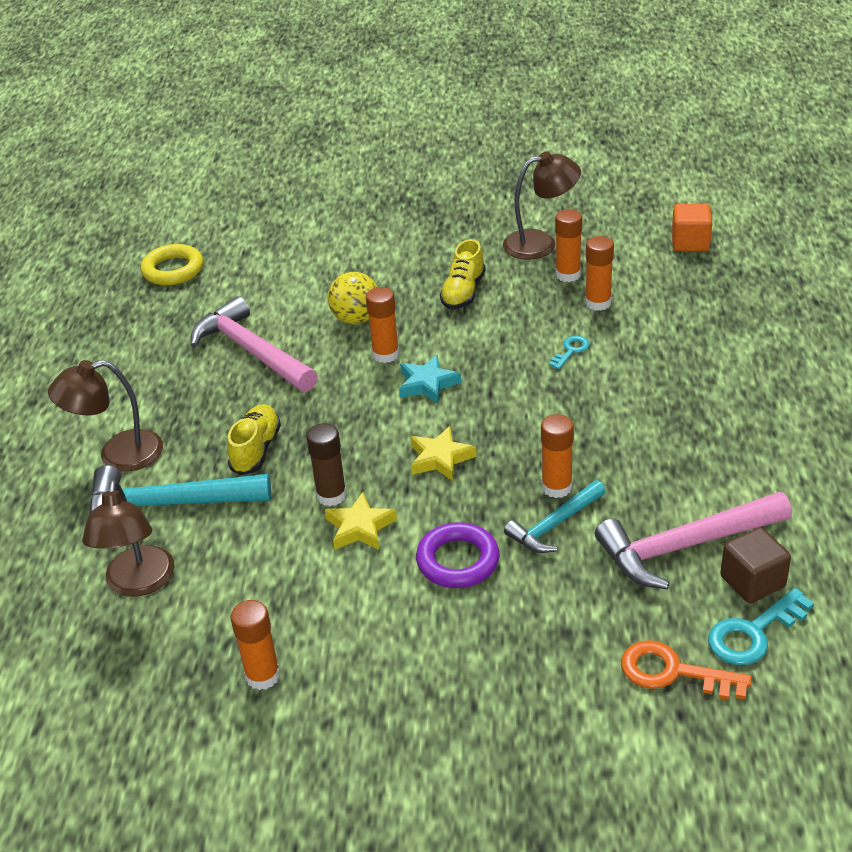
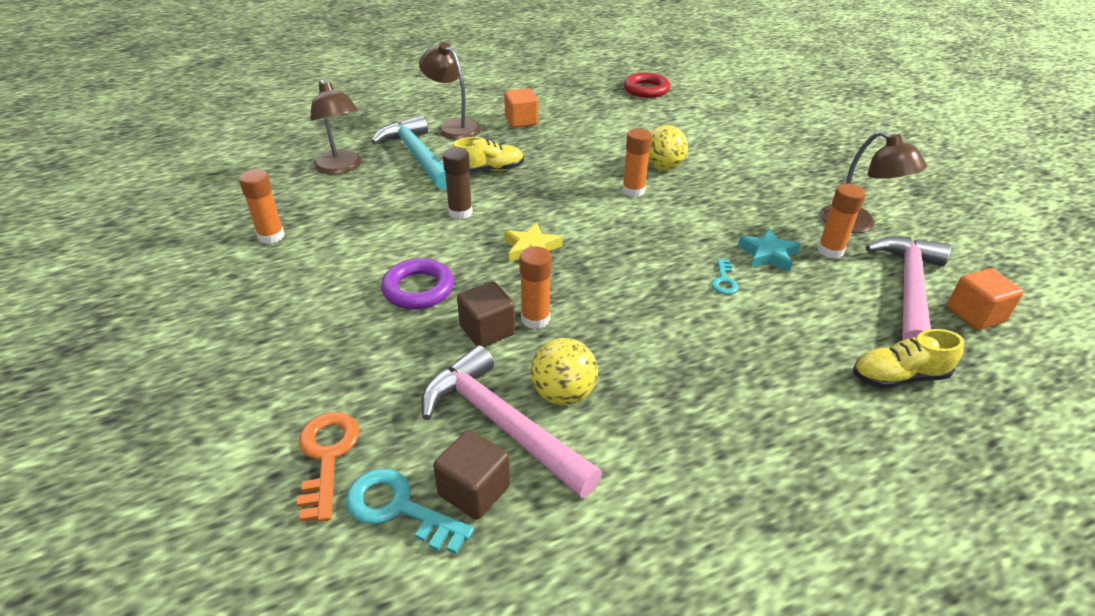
camera: 60 degrees right, 0 degrees up
brown lamp [82,480,175,597] -> brown lamp turned 90 degrees counterclockwise [310,79,362,175]
yellow ring [141,244,203,285] -> red ring [624,73,670,98]
pink hammer [190,296,318,392] -> pink hammer moved to [866,236,951,341]
yellow star [325,492,397,550] -> none
turquoise star [399,355,461,404] -> turquoise star moved to [738,228,801,272]
yellow shoe [440,239,486,309] -> yellow shoe moved to [853,329,964,388]
turquoise hammer [504,480,606,553] -> brown cube [457,281,515,347]
turquoise key [549,336,590,369] -> turquoise key turned 90 degrees clockwise [711,258,738,294]
orange glue stick [585,236,614,311] -> none
none -> orange cube [504,88,538,128]
none -> yellow ball [531,338,598,405]

